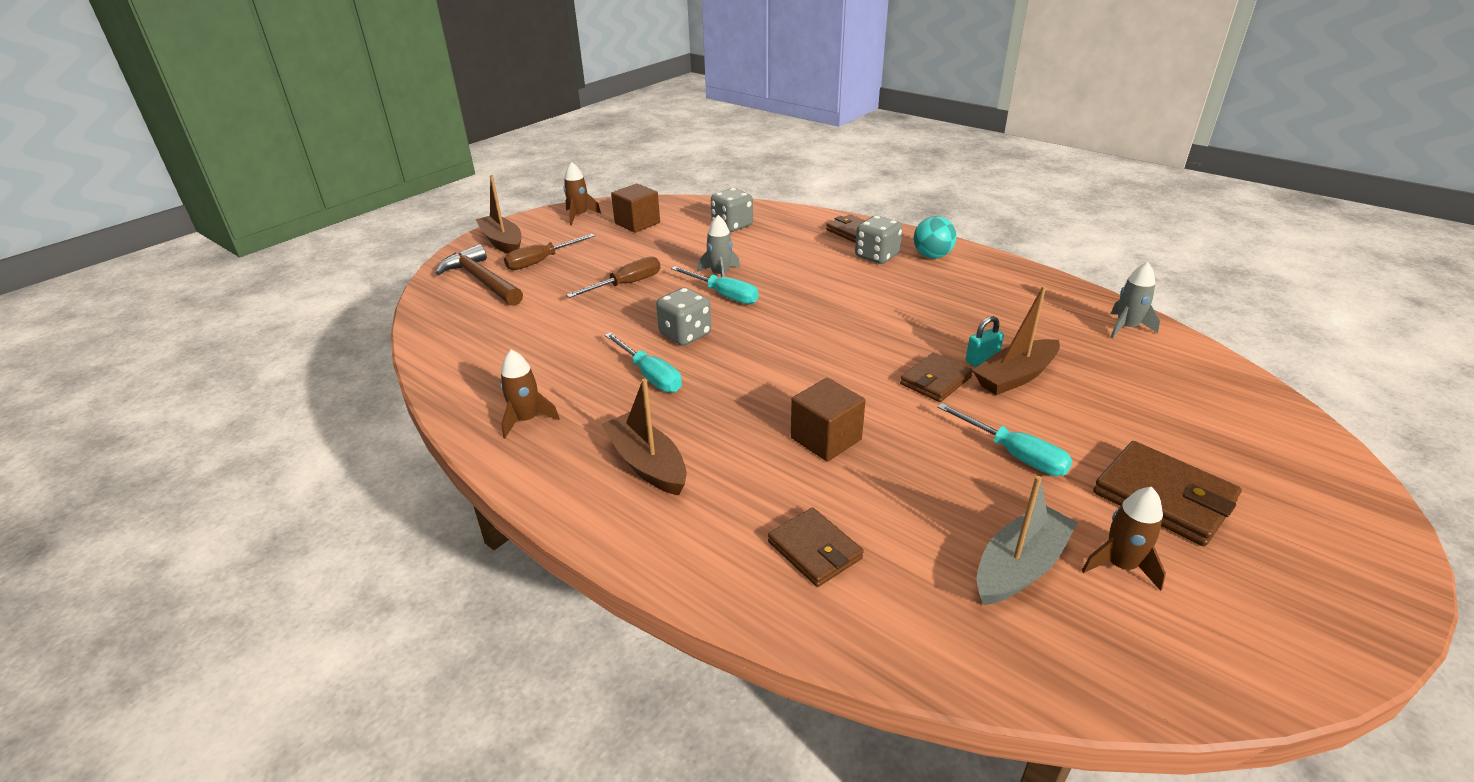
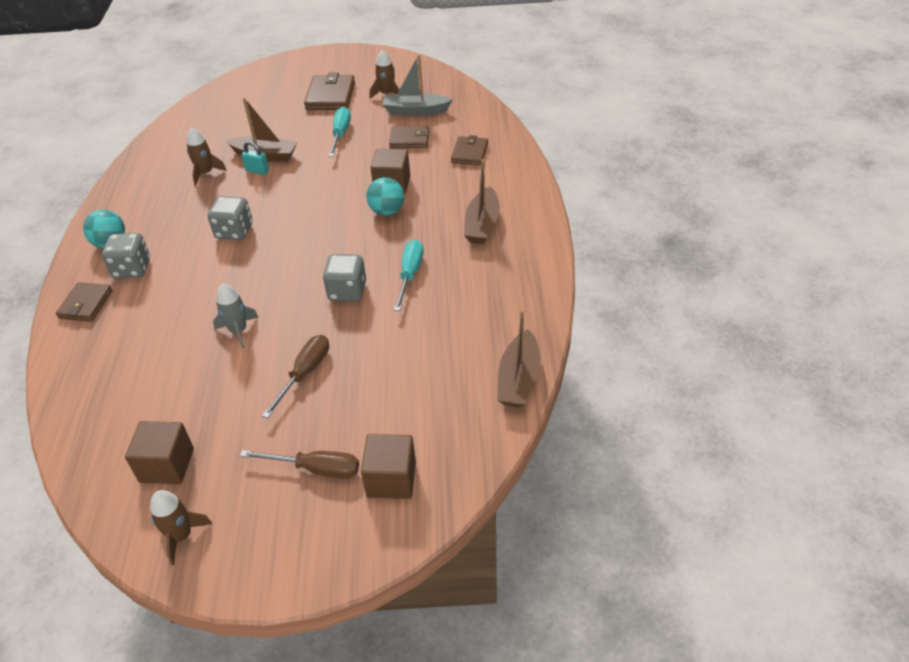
camera: 130 degrees left, 10 degrees up
brown hammer [436,244,523,306] -> brown cube [361,434,416,499]
brown boat [476,175,522,254] -> brown boat moved to [497,310,540,408]
brown rocket [500,350,560,438] -> brown rocket moved to [187,128,227,186]
brown screwdriver [566,256,660,298] -> brown screwdriver turned 105 degrees clockwise [262,335,329,418]
turquoise screwdriver [671,266,759,304] -> none
grey dice [711,188,753,232] -> grey dice moved to [208,196,253,240]
brown wallet [900,353,973,402] -> brown wallet moved to [389,126,429,148]
grey rocket [1110,262,1160,338] -> none
none -> turquoise ball [366,177,404,216]

